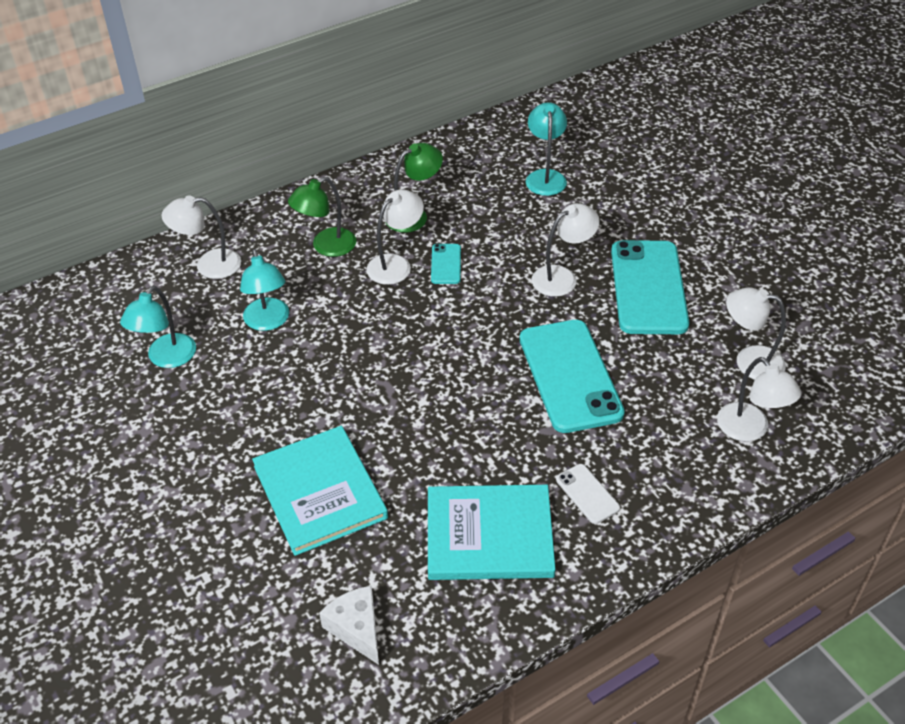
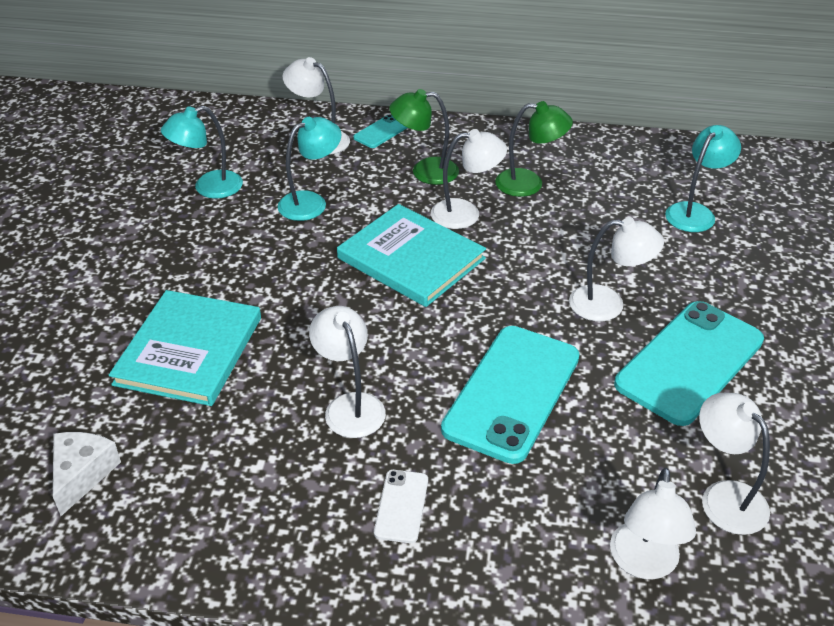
camera: 40 degrees right, 5 degrees down
turquoise lamp [240,249,289,331] -> turquoise lamp turned 150 degrees counterclockwise [278,117,341,221]
turquoise book [428,485,556,580] -> turquoise book moved to [337,204,486,307]
turquoise phone [431,244,461,284] -> turquoise phone moved to [353,114,408,148]
none -> white lamp [309,306,386,438]

